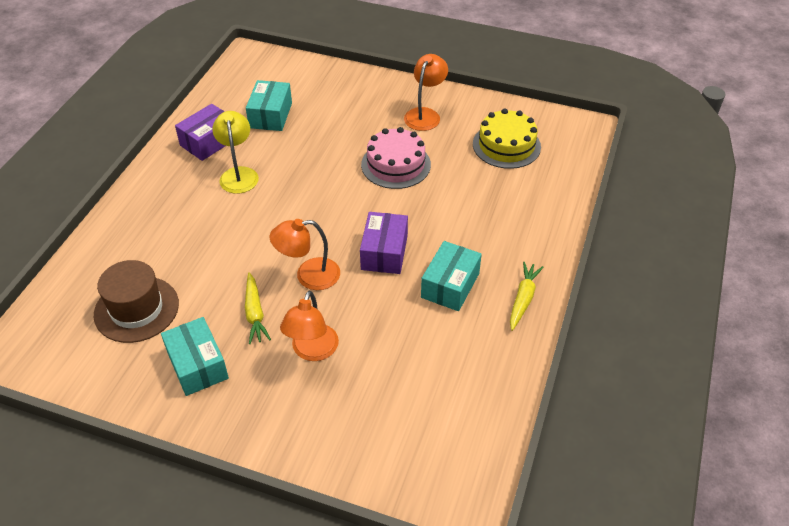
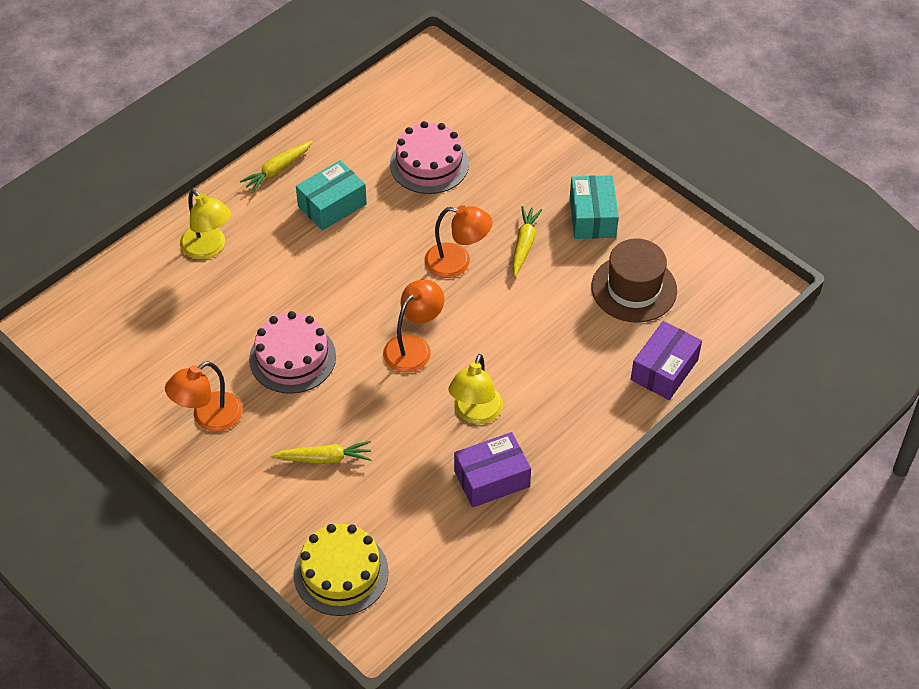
camera: 155 degrees left, 5 degrees up
turquoise box [246,80,292,131] -> none
orange lamp [280,291,339,361] -> orange lamp moved to [383,279,444,373]
purple box [360,212,408,274] -> purple box moved to [631,321,702,400]
yellow cake [473,108,541,169] -> yellow cake moved to [293,524,389,616]
none -> yellow lamp [180,189,231,259]
none -> yellow carrot [271,441,372,464]
none -> pink cake [390,121,469,194]

